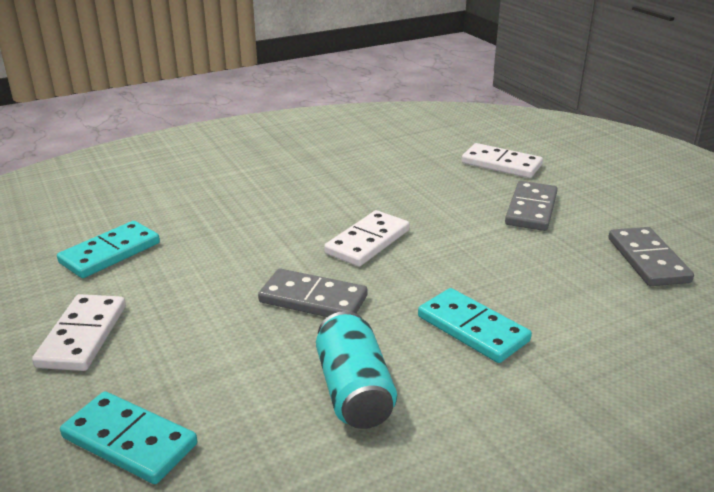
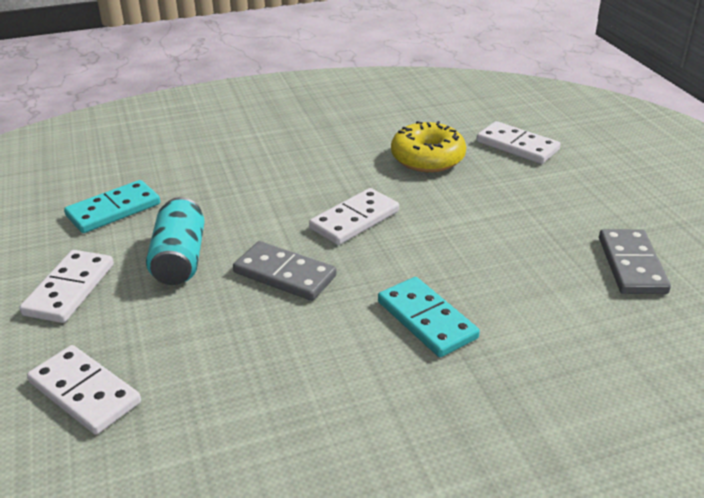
camera: 10 degrees right, 5 degrees up
turquoise domino [60,391,197,484] -> white domino [27,345,141,435]
turquoise can [316,311,397,429] -> turquoise can moved to [146,197,205,285]
grey domino [505,181,558,231] -> none
none -> yellow donut [391,121,466,172]

